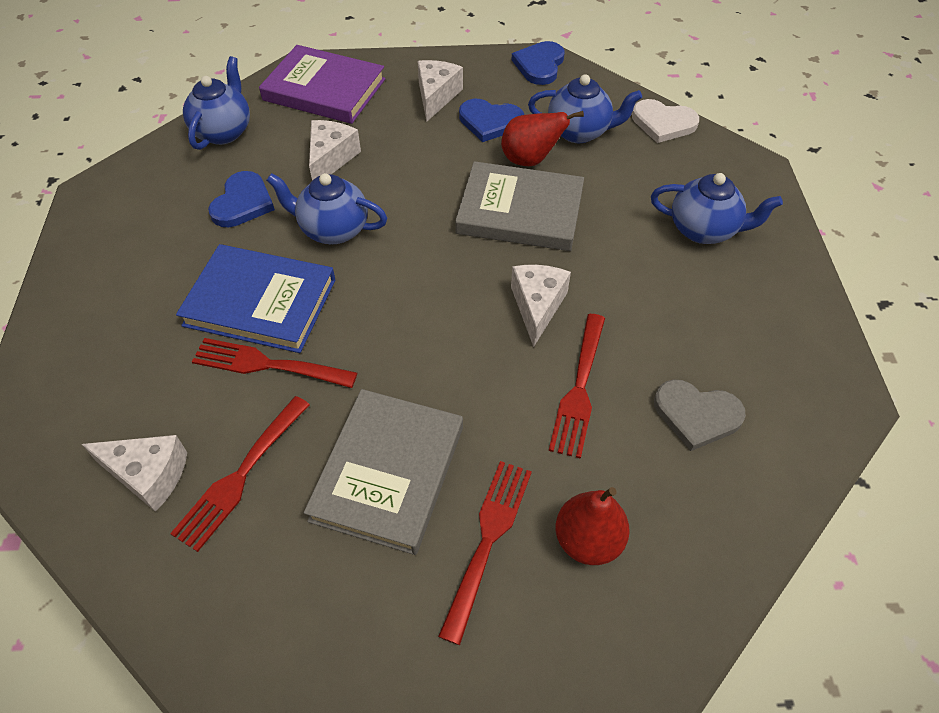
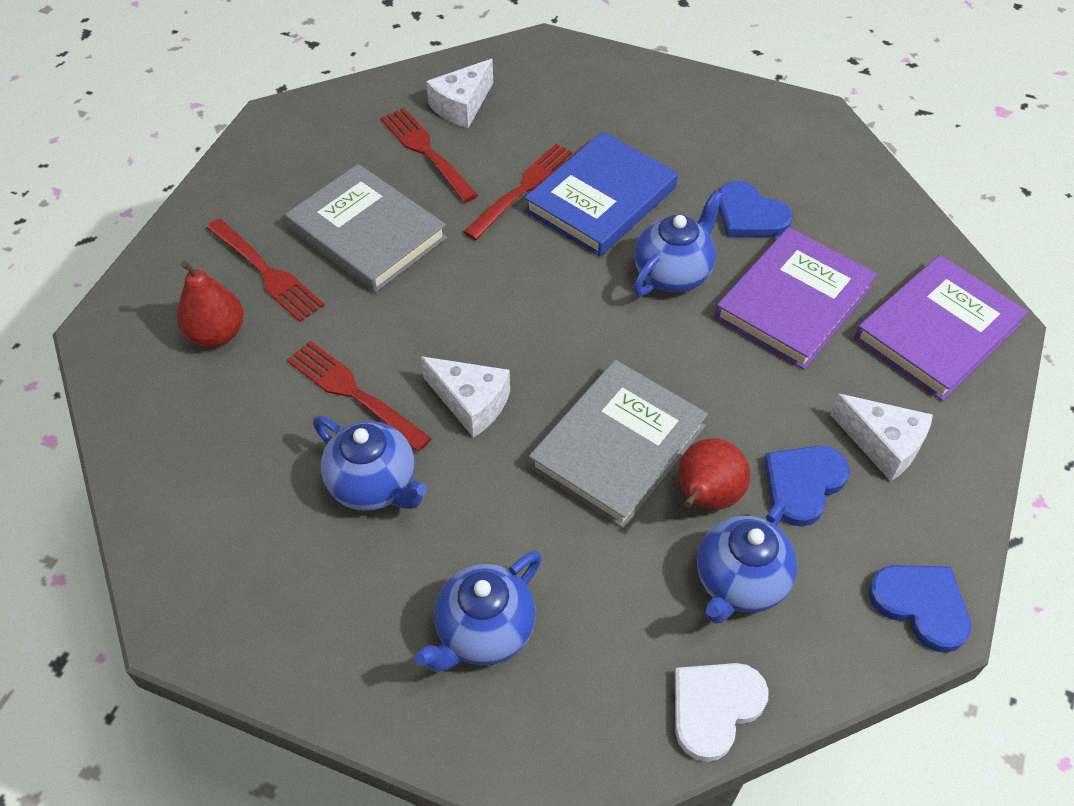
camera: 115 degrees right, 0 degrees up
blue teapot [183,56,250,150] -> blue teapot moved to [313,416,427,511]
white cheese [309,120,361,180] -> purple book [715,227,877,370]
grey heart [654,379,746,451] -> none

